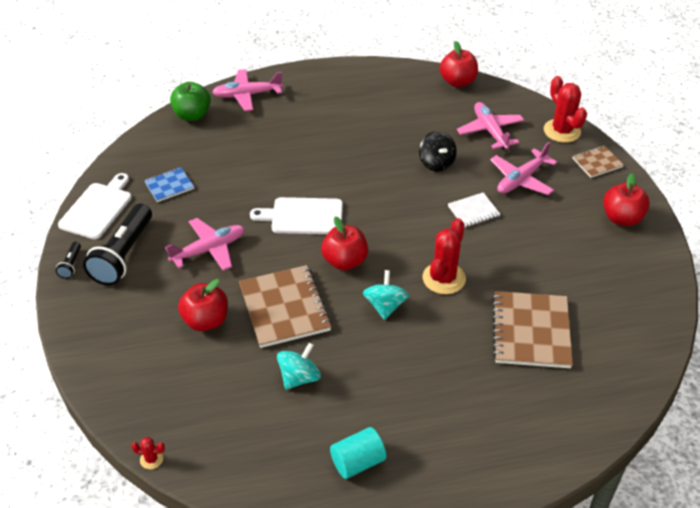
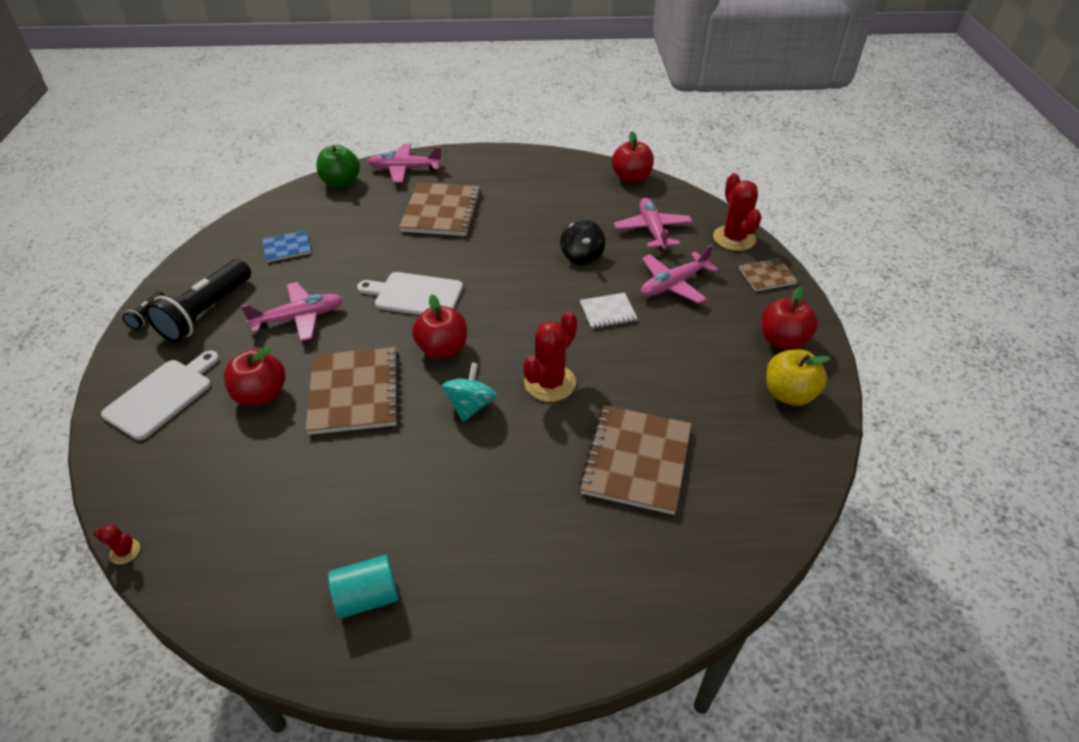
camera: 10 degrees right, 0 degrees up
white cutting board [58,173,132,239] -> white cutting board moved to [101,351,219,440]
turquoise spinning top [277,342,321,390] -> none
none -> brown notebook [399,182,481,236]
none -> yellow apple [766,349,831,406]

